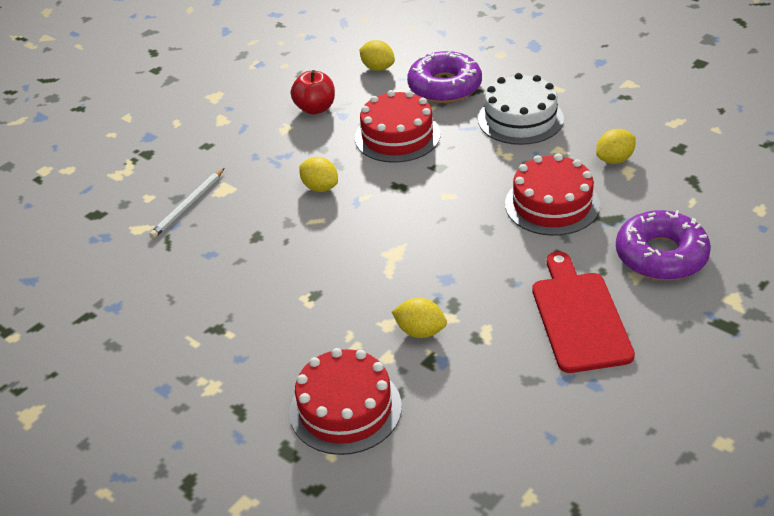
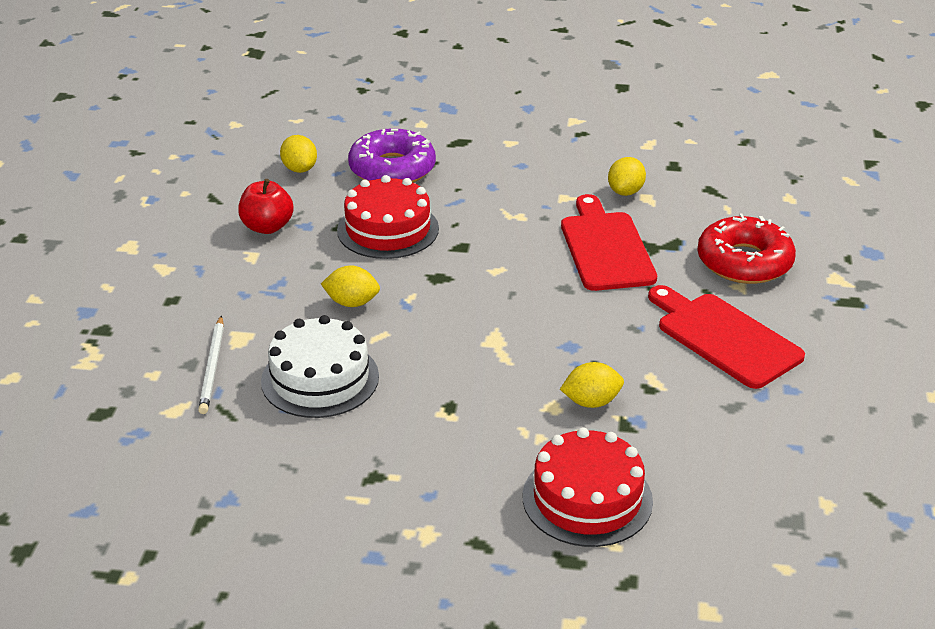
camera: 35 degrees left, 5 degrees down
yellow lemon [359,40,395,71] -> yellow lemon turned 60 degrees clockwise [280,135,317,173]
white cake [478,73,564,145] -> white cake moved to [261,315,379,418]
red cake [505,154,600,236] -> red cutting board [561,194,657,291]
purple donut [616,210,711,280] -> red donut [697,213,796,284]

